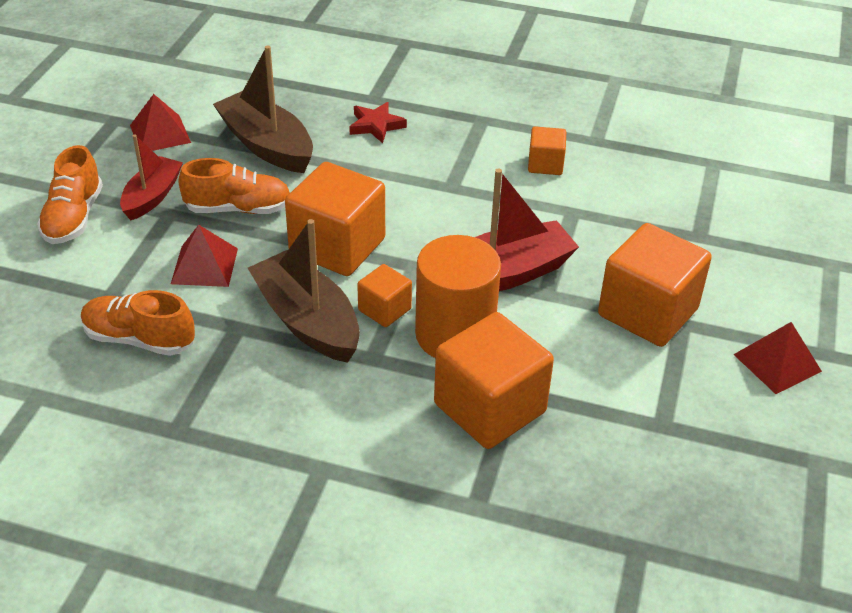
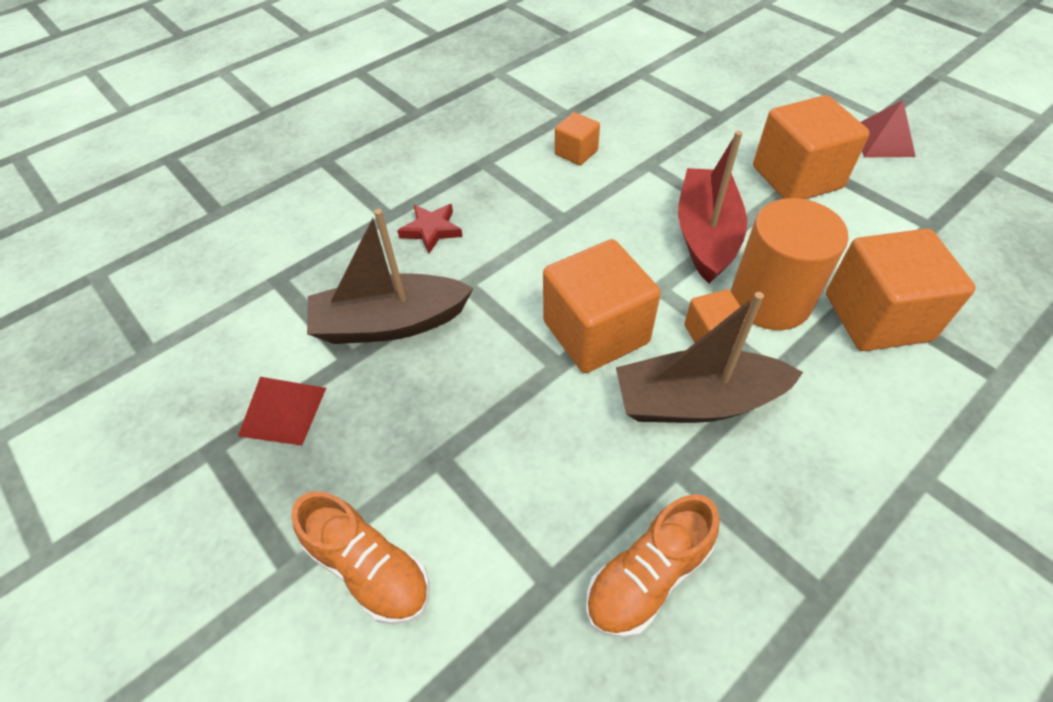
camera: 55 degrees left, 10 degrees up
red boat [120,135,183,220] -> none
red pyramid [171,225,238,287] -> none
orange shoe [178,158,290,214] -> none

